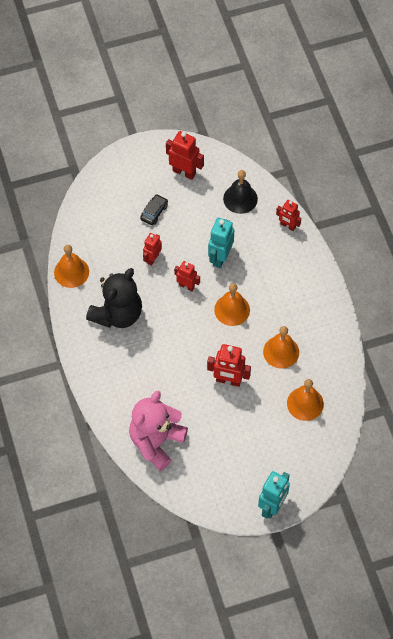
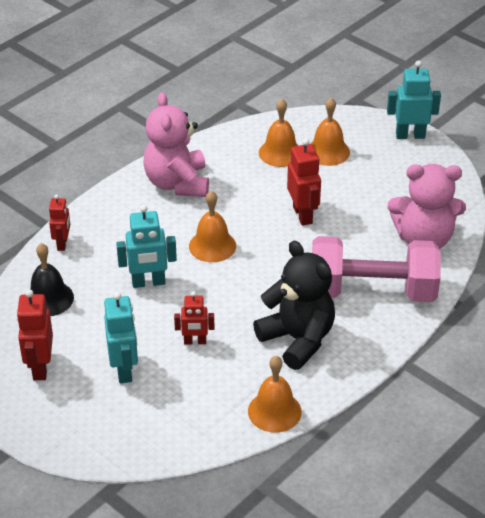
camera: 120 degrees left, 20 degrees down
black teddy bear [86,268,142,328] -> black teddy bear turned 45 degrees clockwise [253,241,335,370]
black car [140,194,168,225] -> turquoise robot [104,292,138,383]
red robot [174,261,200,291] -> none
orange bell [263,326,299,369] -> orange bell moved to [310,97,350,166]
none -> pink teddy bear [143,92,209,197]
none -> pink dumbbell [312,236,441,302]

